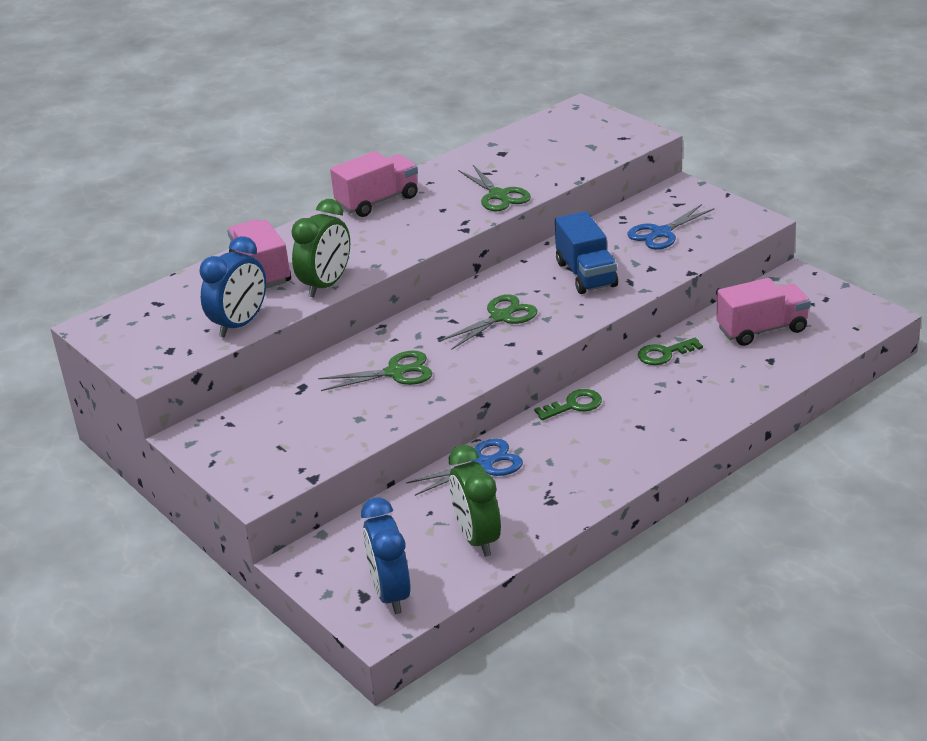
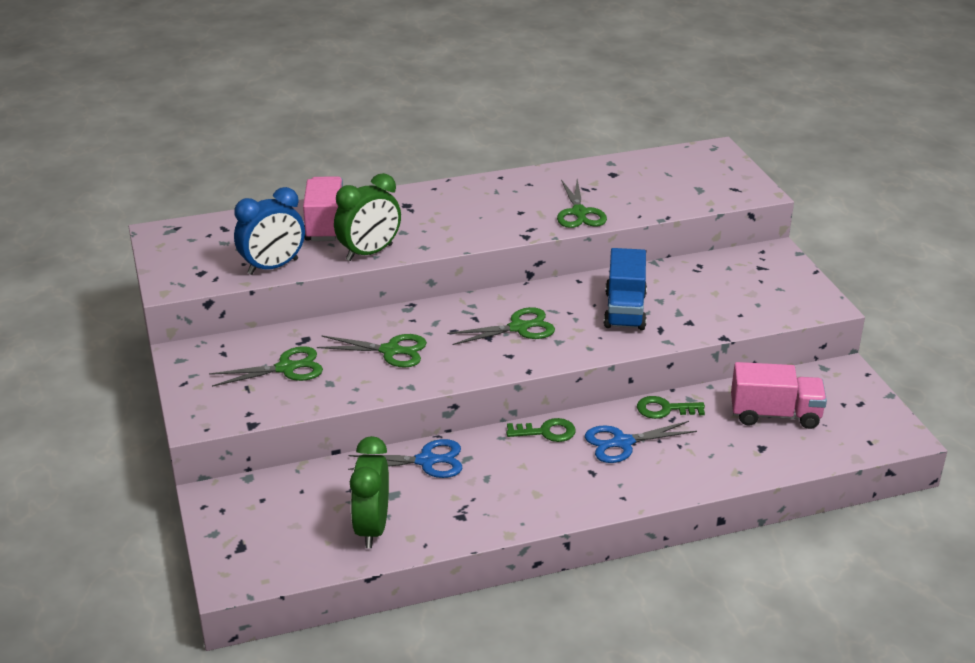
camera: 20 degrees right, 0 degrees up
pink truck [330,151,418,217] -> none
blue clock [361,497,411,614] -> none
blue scissors [627,204,714,250] -> blue scissors moved to [585,421,697,463]
none -> green scissors [209,346,323,387]

